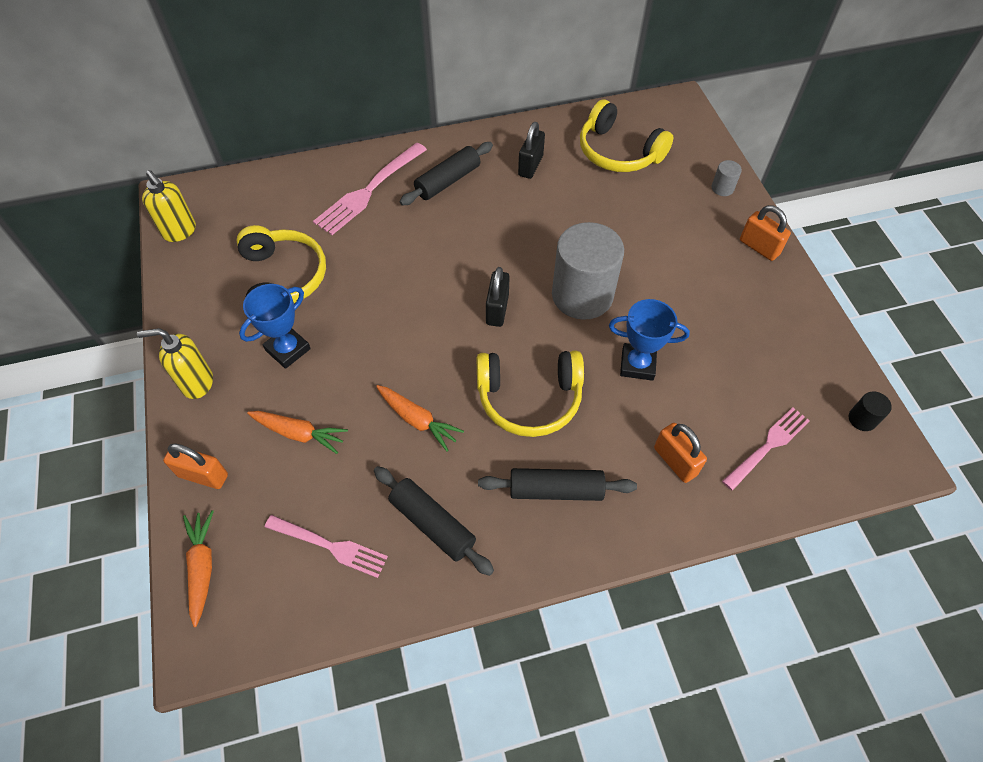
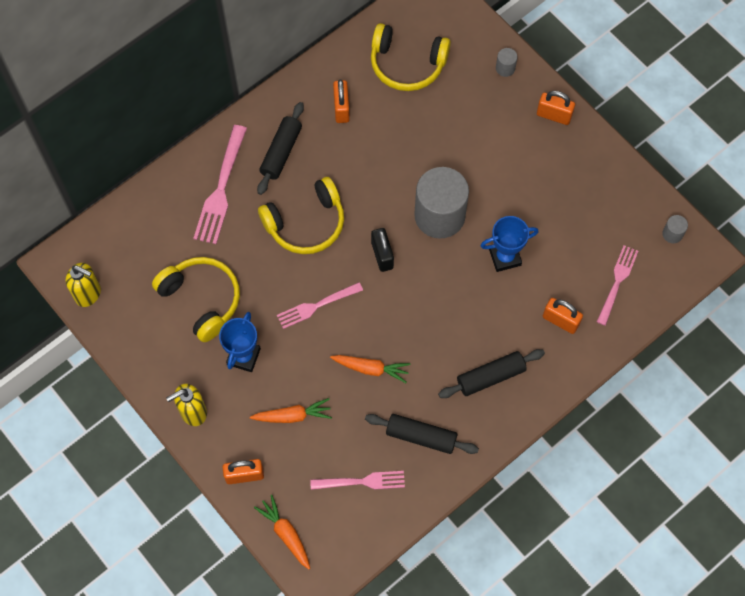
camera: 25 degrees left, 10 degrees up
yellow headphones [477,351,584,437] -> yellow headphones moved to [258,177,344,254]
black padlock [518,122,545,179] -> orange padlock [333,80,350,123]
black cylinder [849,391,892,431] -> grey cylinder [662,215,688,243]
none -> pink fork [277,282,363,329]

